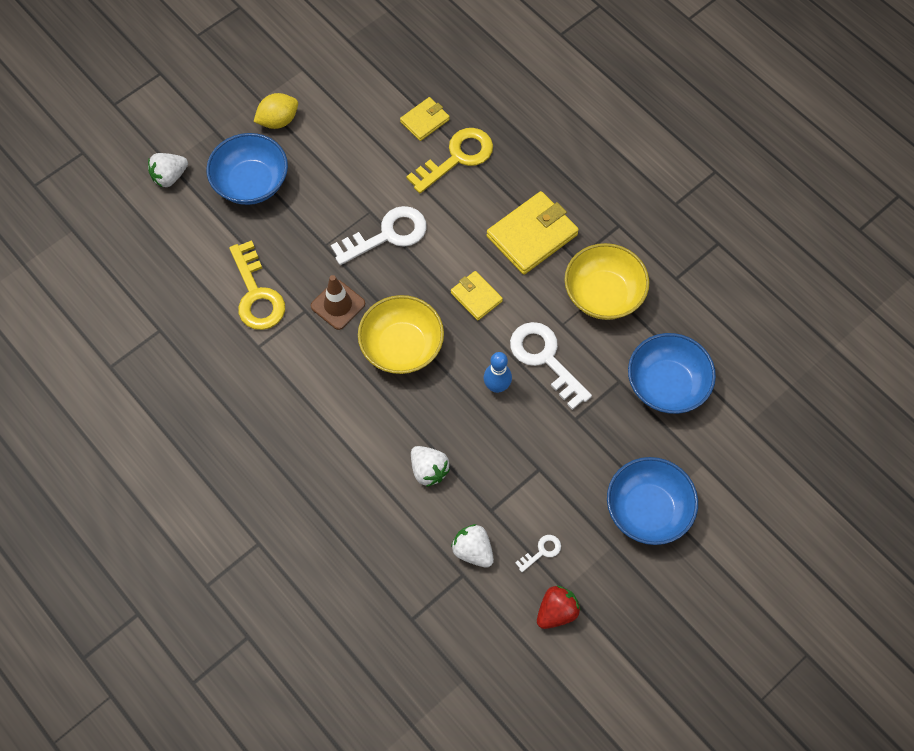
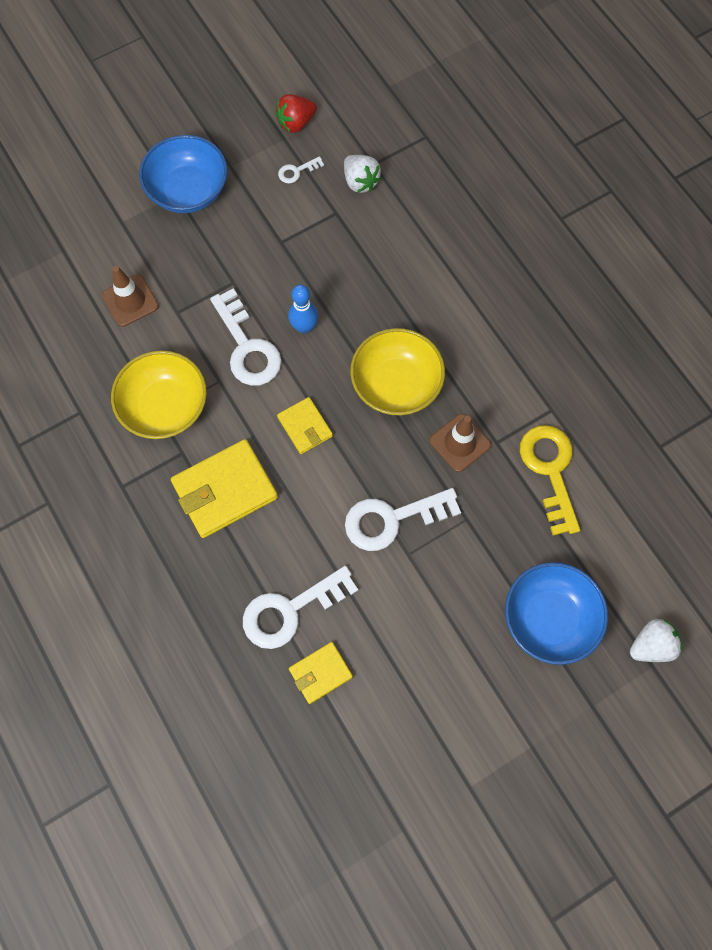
camera: 170 degrees left, 5 degrees up
yellow lemon [254,93,298,129] -> none
yellow key [406,128,493,193] -> white key [243,566,358,649]
white strawberry [411,446,450,487] -> none
blue bowl [628,333,716,414] -> brown traffic cone [102,266,159,327]

